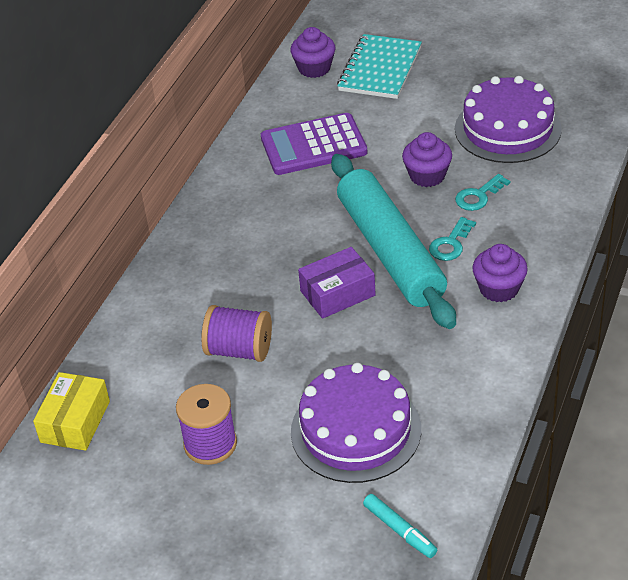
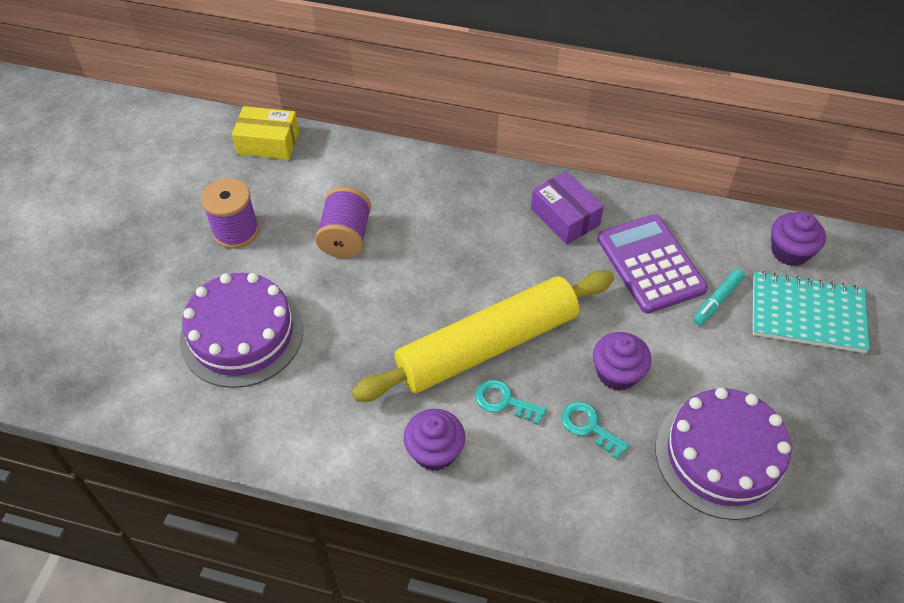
camera: 80 degrees right, 10 degrees up
purple box [298,247,376,319] -> purple box moved to [531,171,604,244]
turquoise rolling pin [331,154,456,329] -> yellow rolling pin [351,270,614,402]
turquoise marker [363,494,437,558] -> turquoise marker moved to [693,269,745,326]

